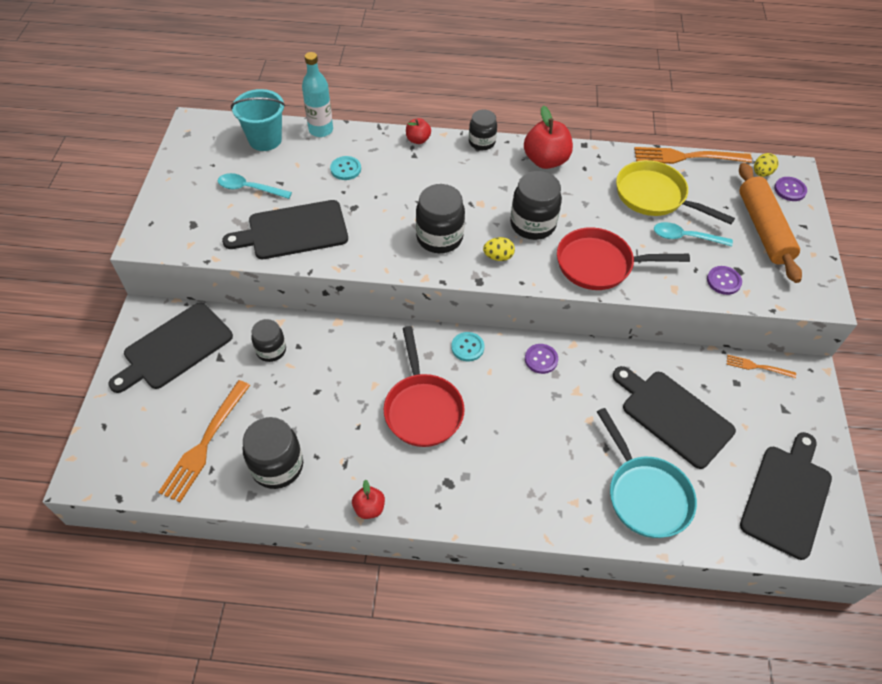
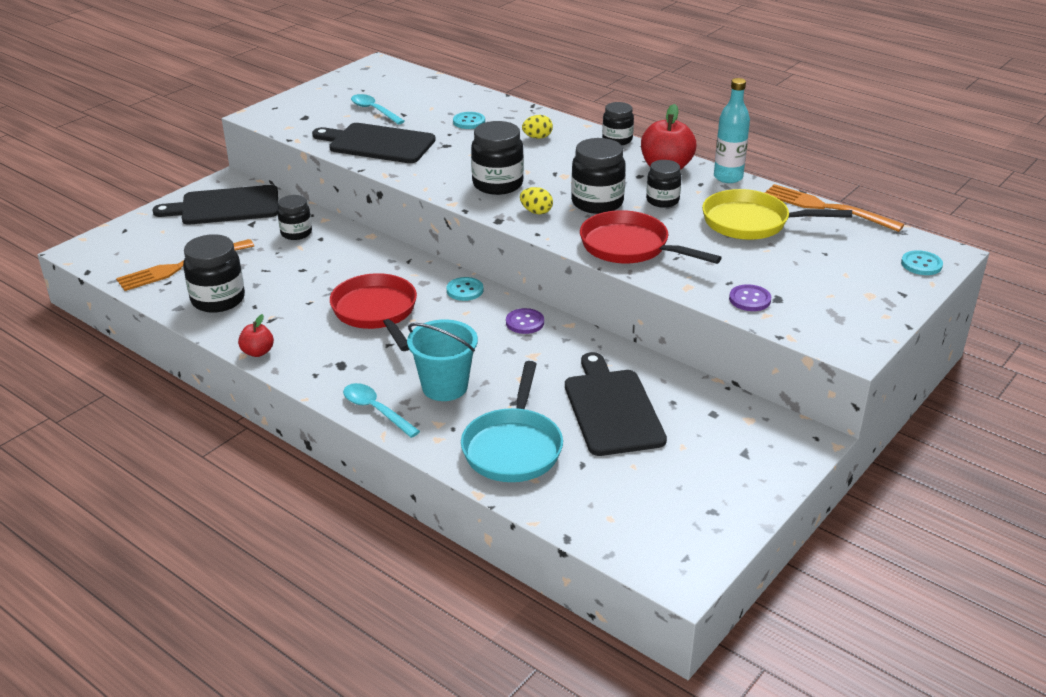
camera: 35 degrees right, 20 degrees down
turquoise bucket [231,89,285,151] -> turquoise bucket moved to [407,319,478,401]
turquoise bottle [302,52,333,137] -> turquoise bottle moved to [714,78,750,183]
red pan [384,326,465,447] -> red pan turned 135 degrees clockwise [330,273,417,351]
red apple [406,118,431,144] -> none
yellow pan [616,160,735,225] -> yellow pan turned 60 degrees counterclockwise [702,189,852,240]
turquoise spoon [654,222,733,246] -> turquoise spoon moved to [343,383,420,438]
orange fork [726,355,796,378] -> none
orange rolling pin [739,163,802,283] -> none
black cutting board [740,432,832,560] -> none
yellow egg [754,153,779,177] -> yellow egg moved to [522,115,553,139]
purple button [774,177,807,201] -> turquoise button [901,250,943,275]
none -> black jar [646,160,681,208]

